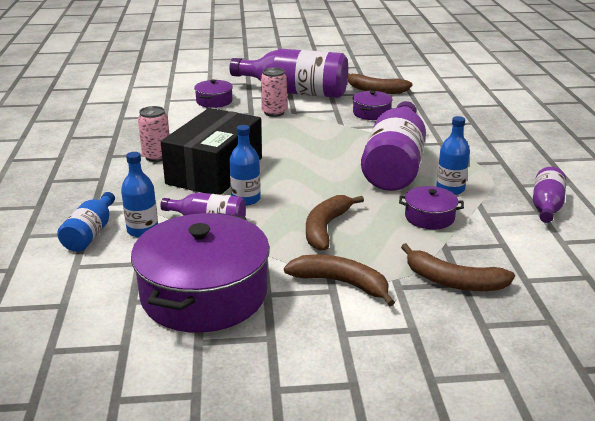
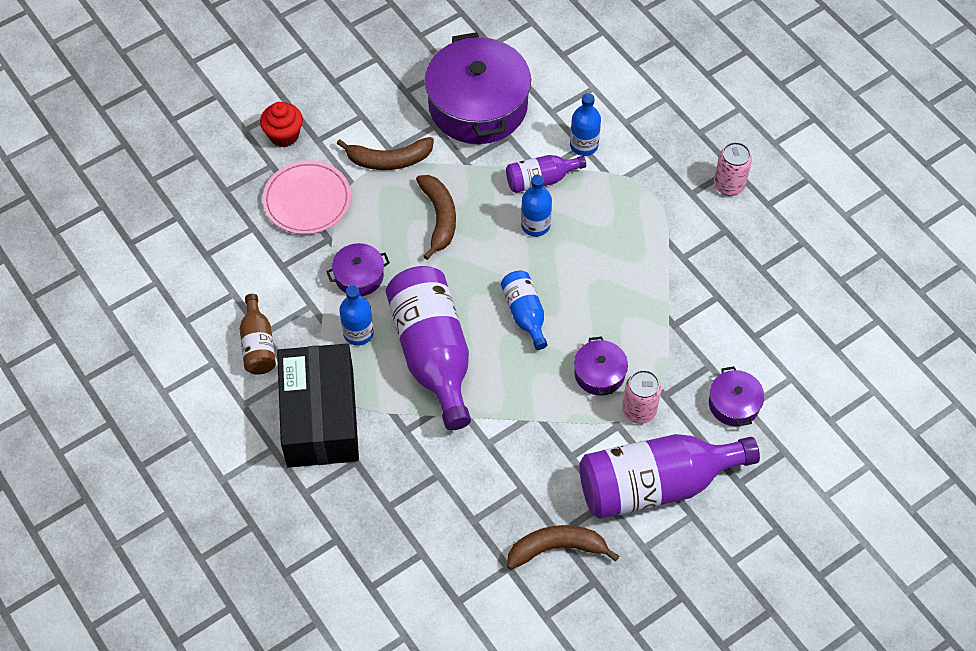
camera: 150 degrees right, 30 degrees up
blue bottle [57,192,115,252] -> blue bottle moved to [501,271,547,350]
pink can [138,106,170,162] -> pink can moved to [714,142,752,196]
black box [161,108,262,195] -> black box moved to [277,343,359,468]
purple pot [353,91,392,120] -> purple pot moved to [574,336,628,396]
brown banana [401,243,515,291] -> pink plate [263,161,351,234]
purple bottle [533,167,566,223] -> brown bottle [240,294,276,375]
none -> red cupcake [260,102,303,147]

